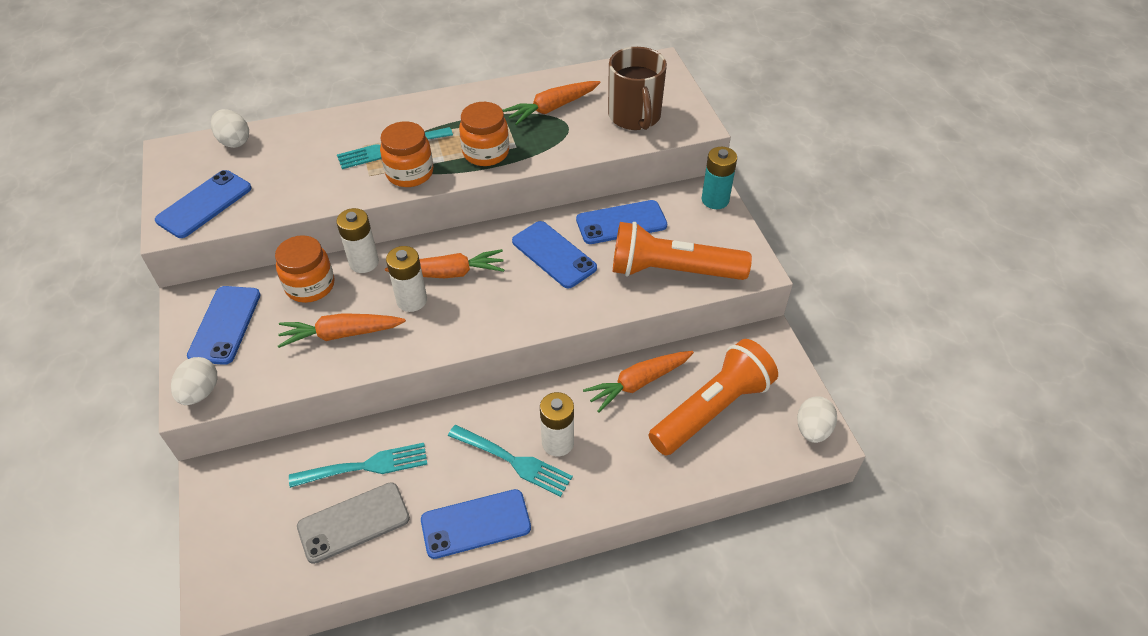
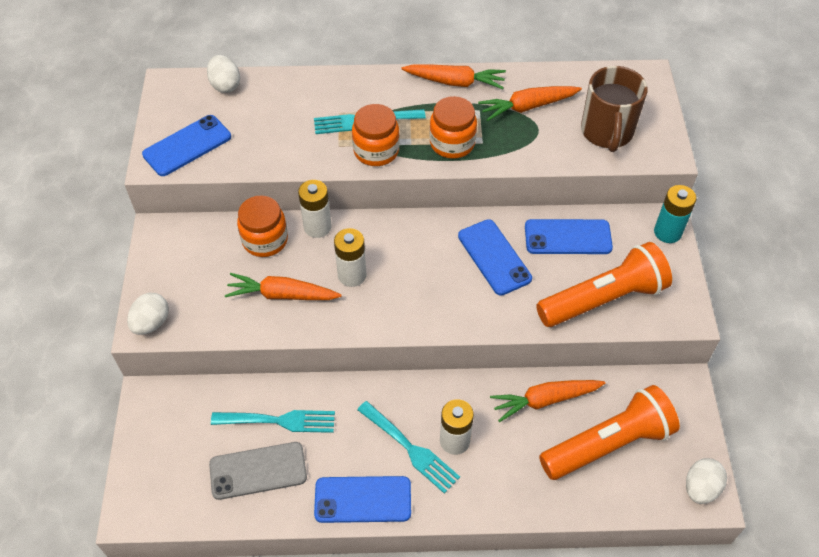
camera: 15 degrees right, 5 degrees up
blue phone [187,286,261,365] -> none
orange carrot [385,249,505,278] -> orange carrot moved to [401,64,506,89]
orange flashlight [613,222,752,280] -> orange flashlight turned 135 degrees clockwise [536,242,672,327]

